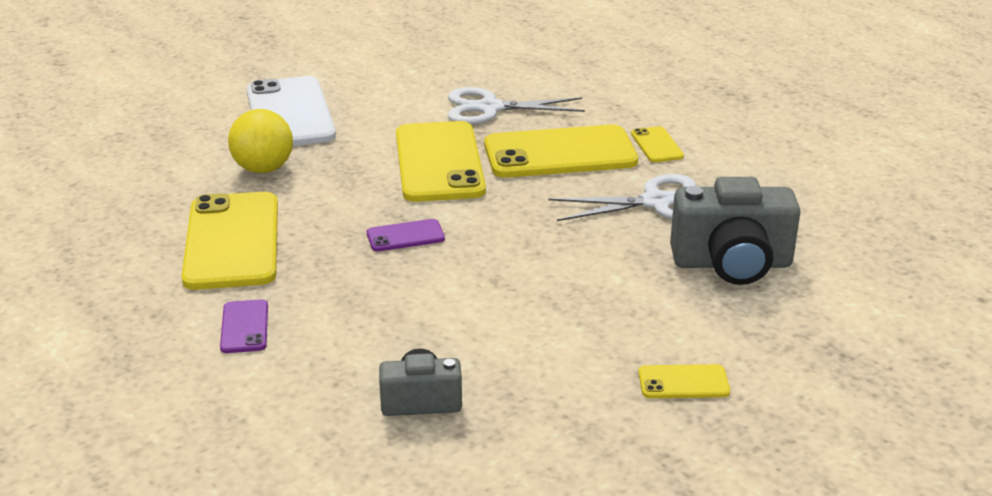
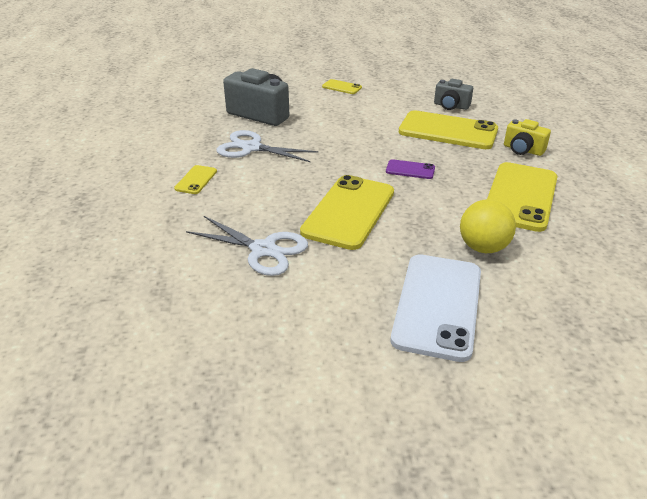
camera: 150 degrees left, 5 degrees up
purple phone [220,299,268,353] -> yellow camera [504,119,551,156]
yellow phone [484,125,638,178] -> yellow phone moved to [399,110,498,149]

